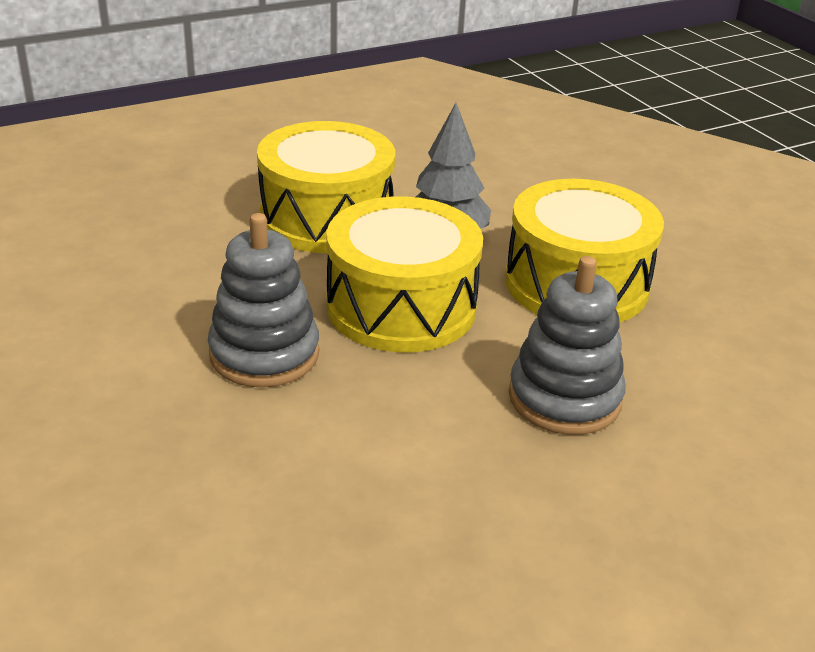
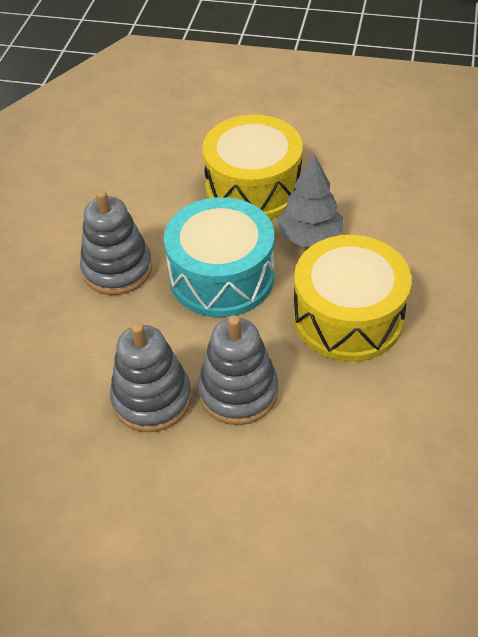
camera: 45 degrees right, 15 degrees up
yellow drum [326,196,483,353] -> turquoise drum [164,197,274,317]
none -> grey stacking toy [110,323,192,432]

